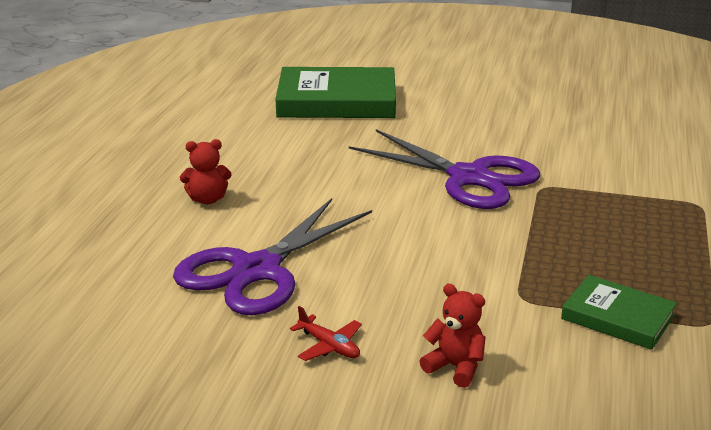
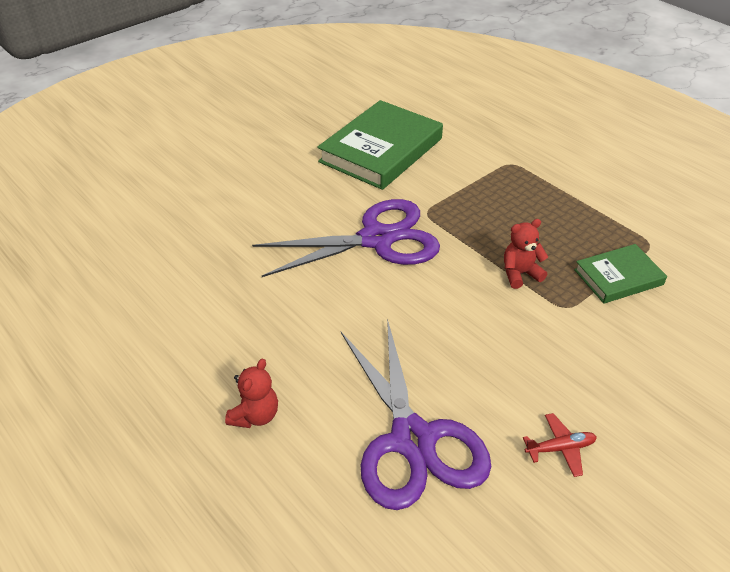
camera: 55 degrees left, 15 degrees up
green book [276,67,396,118] -> green book moved to [317,100,443,190]
red teddy bear [419,283,486,388] -> red teddy bear moved to [504,219,548,289]

